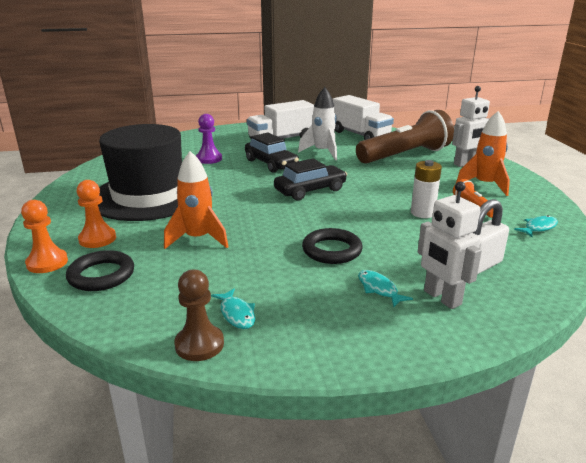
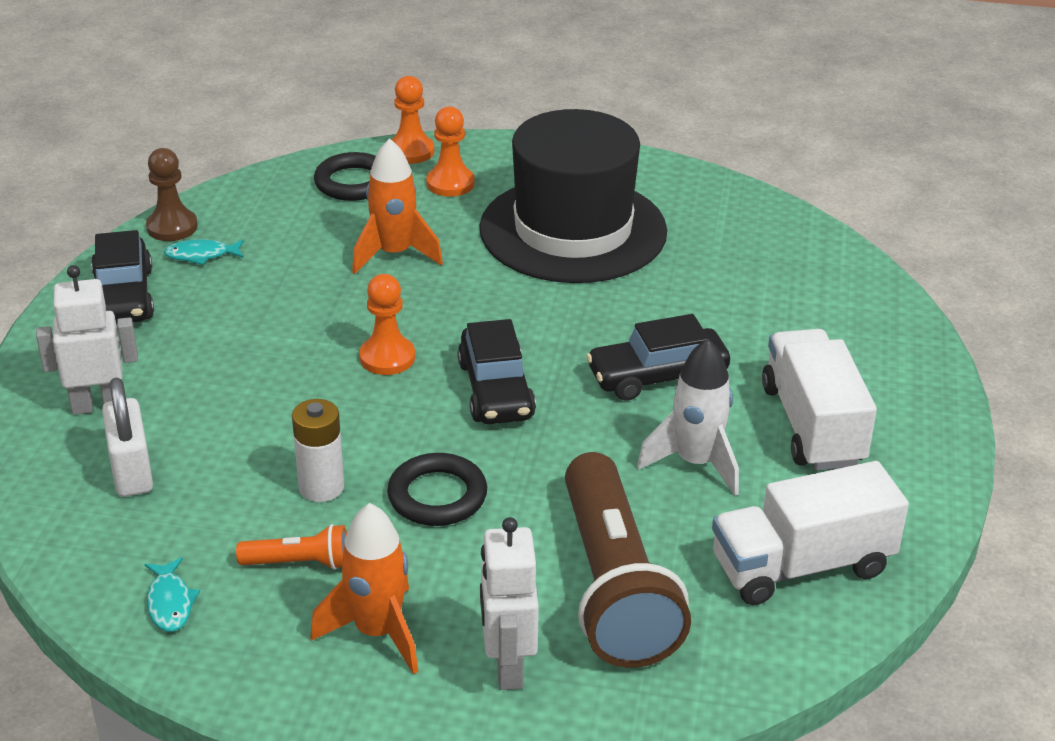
camera: 110 degrees right, 10 degrees up
purple pawn [196,114,222,164] -> none
black ring [302,228,363,264] -> black ring moved to [387,453,487,526]
turquoise fish [358,270,413,307] -> none
none -> black car [91,230,154,324]
none -> orange pawn [359,274,415,375]

